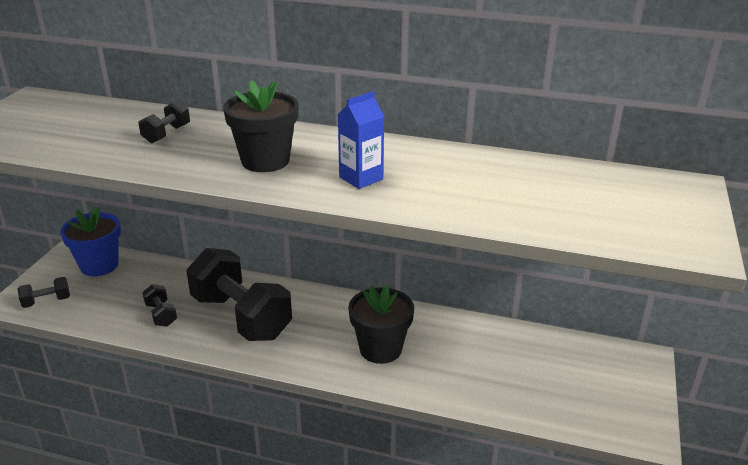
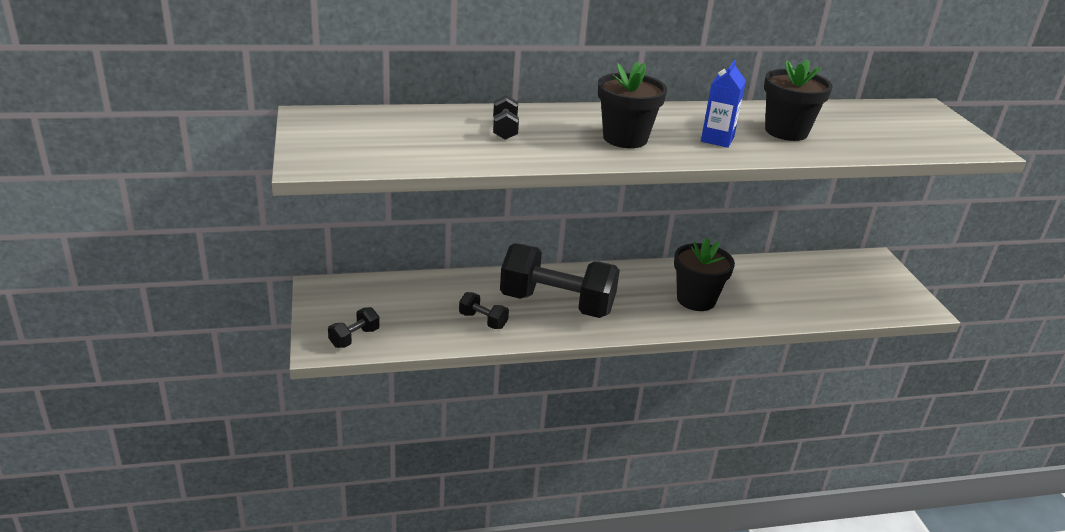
camera: 30 degrees left, 0 degrees up
blue flower pot [60,206,121,276] -> none
none -> black flower pot [764,59,833,141]

